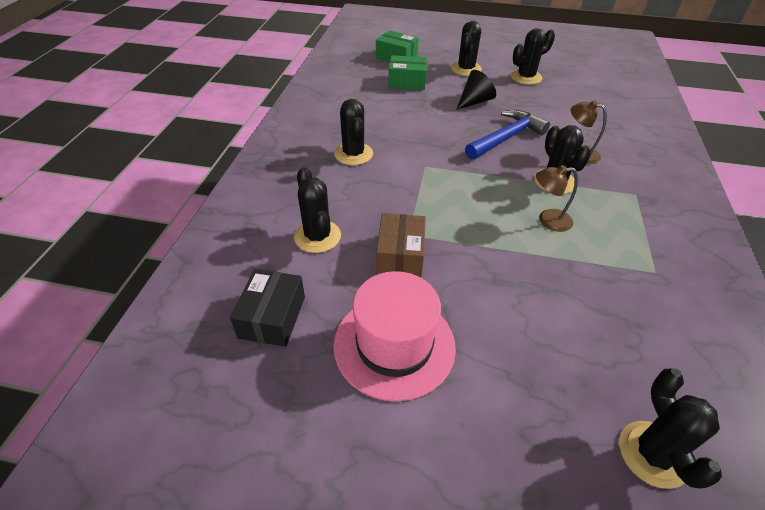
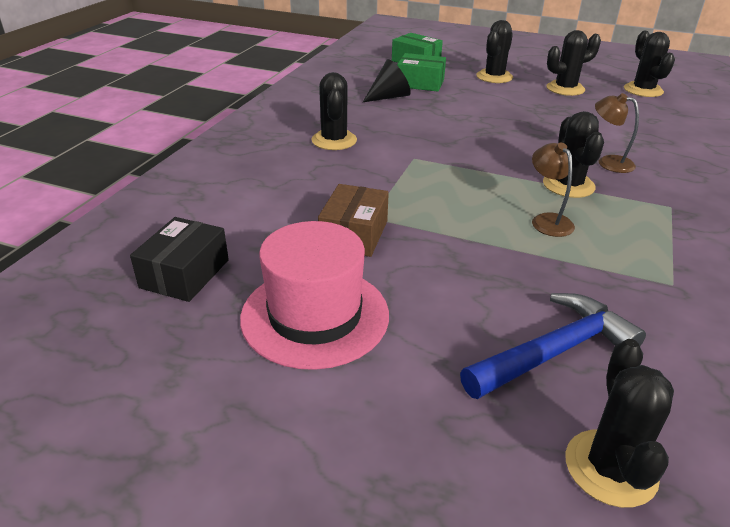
camera: 10 degrees right, 10 degrees down
black cactus [294,167,341,253] -> black cactus moved to [624,31,675,97]
black cone [456,70,496,110] -> black cone moved to [363,59,411,102]
blue hammer [465,110,550,159] -> blue hammer moved to [460,293,646,399]
brown lamp [536,165,578,232] -> brown lamp turned 60 degrees clockwise [532,142,575,237]

